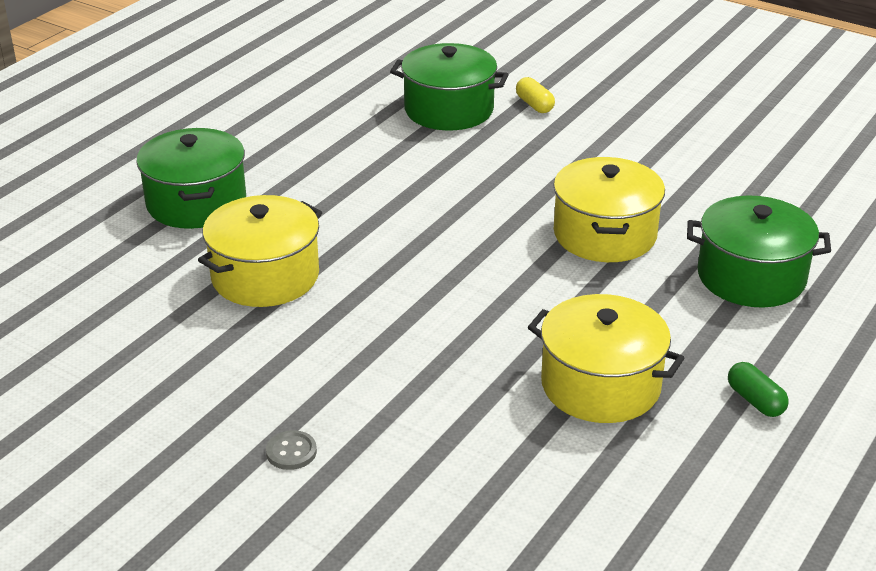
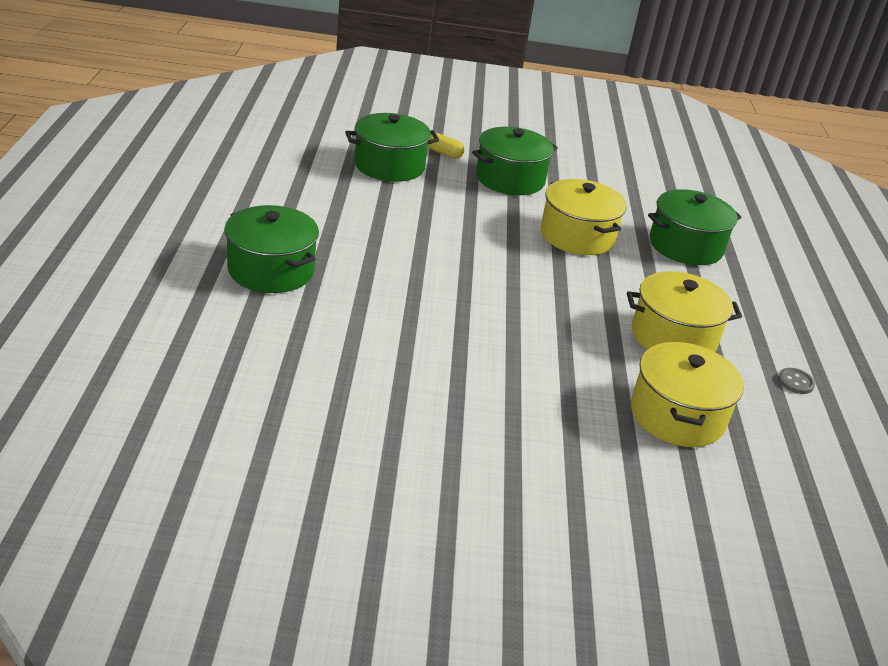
camera: 35 degrees left, 0 degrees up
yellow pot [198,195,322,307] -> yellow pot moved to [631,342,744,447]
grey button [266,430,317,470] -> grey button moved to [778,368,815,394]
green capsule [728,362,789,417] -> none
none -> green pot [472,127,558,195]

